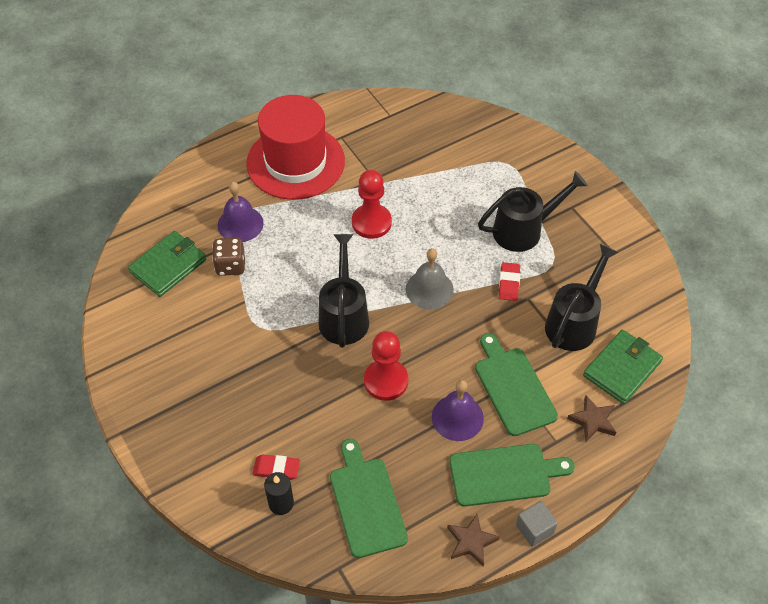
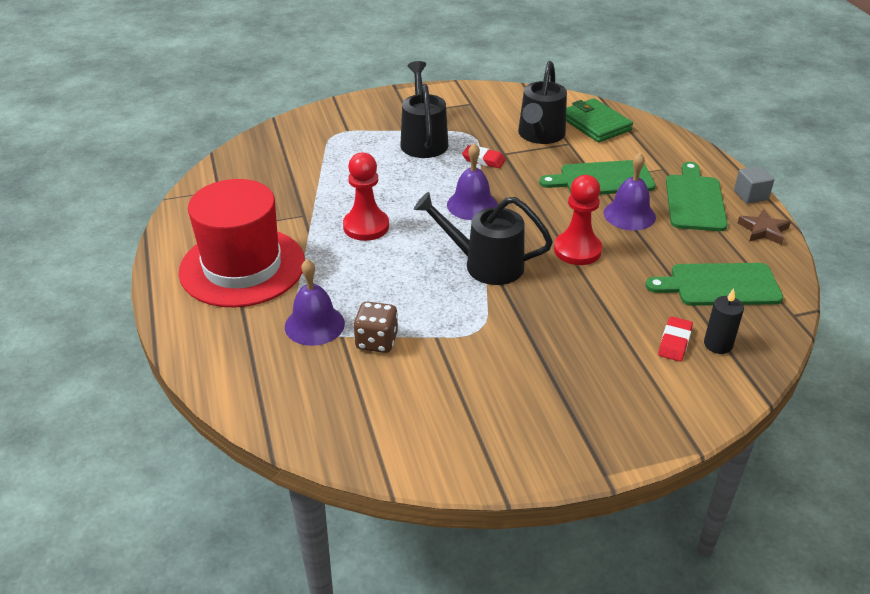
camera: 75 degrees left, 15 degrees down
green wallet [128,231,206,297] -> none
grey bell [406,248,454,310] -> purple bell [447,143,498,220]
black watering can [545,244,619,351] -> black watering can turned 120 degrees counterclockwise [518,61,567,144]
brown star [567,395,616,442] -> none

